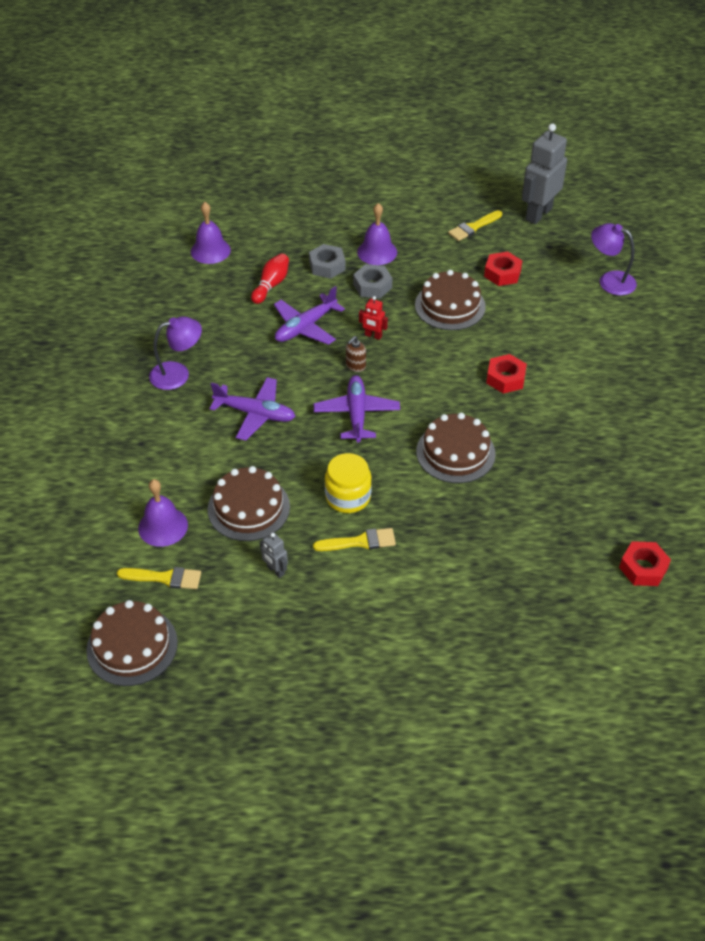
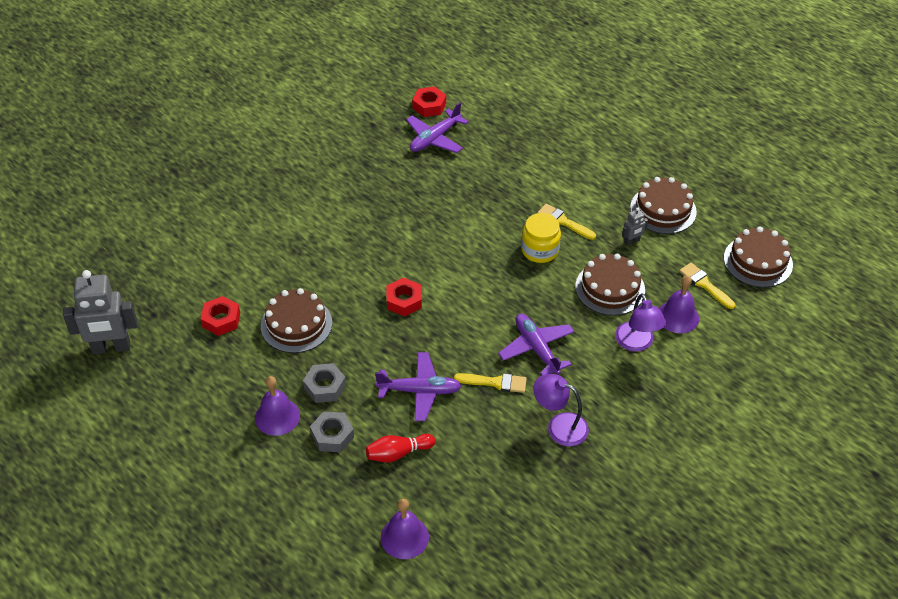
camera: 135 degrees left, 0 degrees up
grey robot [260,532,288,578] -> grey robot turned 60 degrees clockwise [622,207,648,246]
purple plane [314,375,400,442] -> purple plane moved to [406,102,469,153]
brown soap dispenser [346,336,366,372] -> none
red robot [359,296,388,340] -> none
brown cake [416,413,496,483] -> brown cake moved to [630,177,697,234]
yellow brush [448,210,502,241] -> yellow brush moved to [454,373,527,393]
red nut [486,354,527,394] -> red nut moved to [386,277,422,316]
purple lamp [591,223,637,296] -> purple lamp moved to [615,293,666,352]

